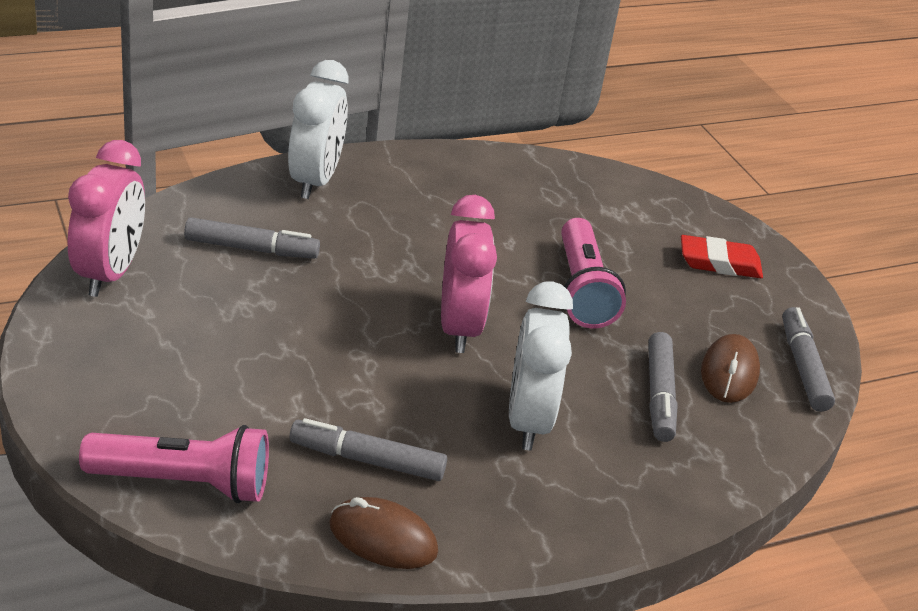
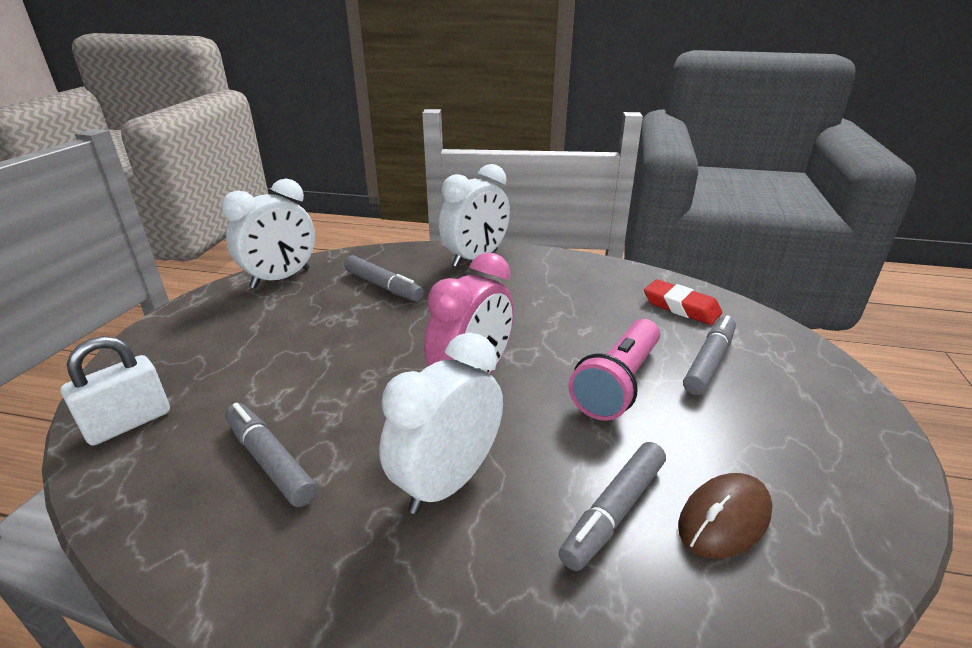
camera: 40 degrees right, 5 degrees down
pink clock [68,140,145,297] -> white clock [221,178,315,289]
pink flashlight [79,425,269,503] -> white padlock [60,336,170,446]
brown mouse [329,497,438,569] -> none
red eraser [681,235,763,278] -> red eraser moved to [644,279,722,325]
grey marker [782,307,835,412] -> grey marker moved to [683,315,736,395]

